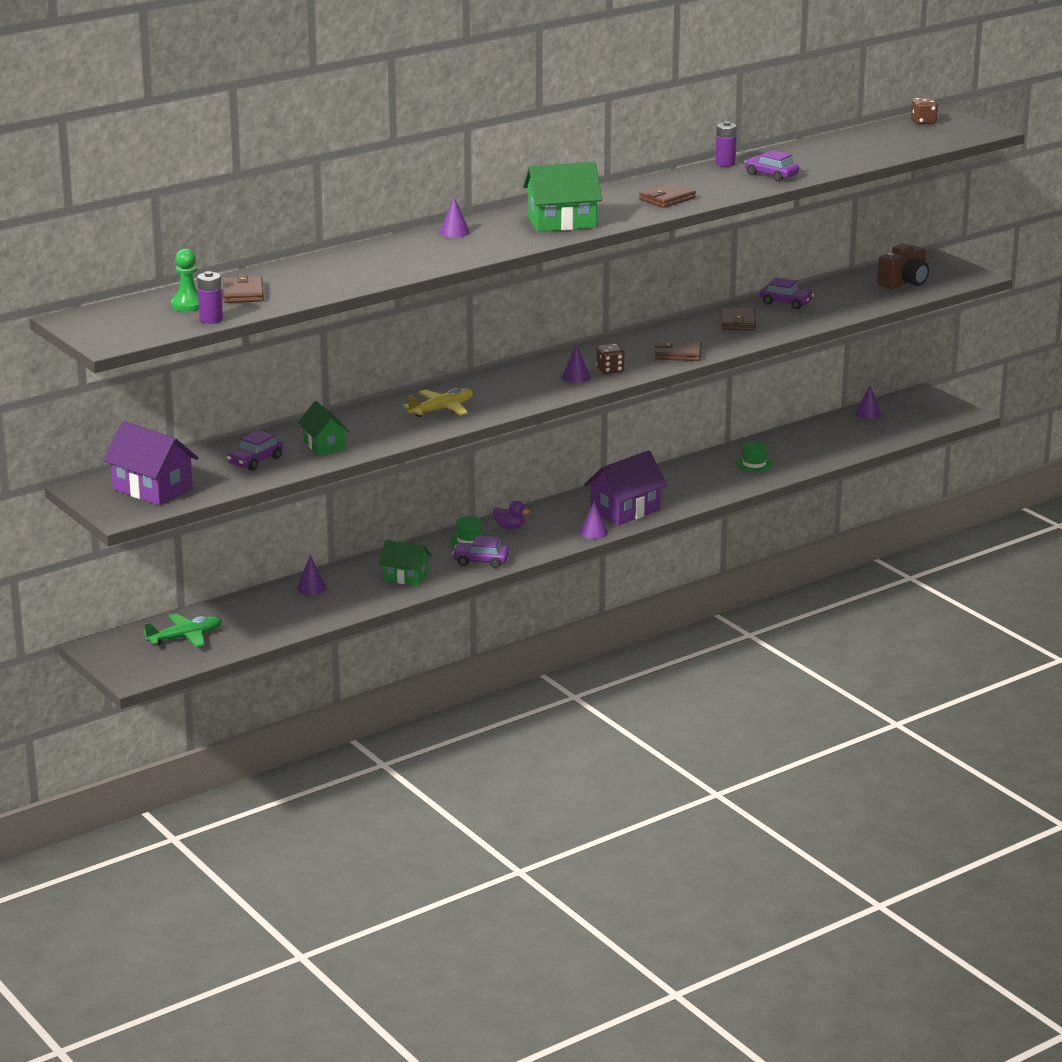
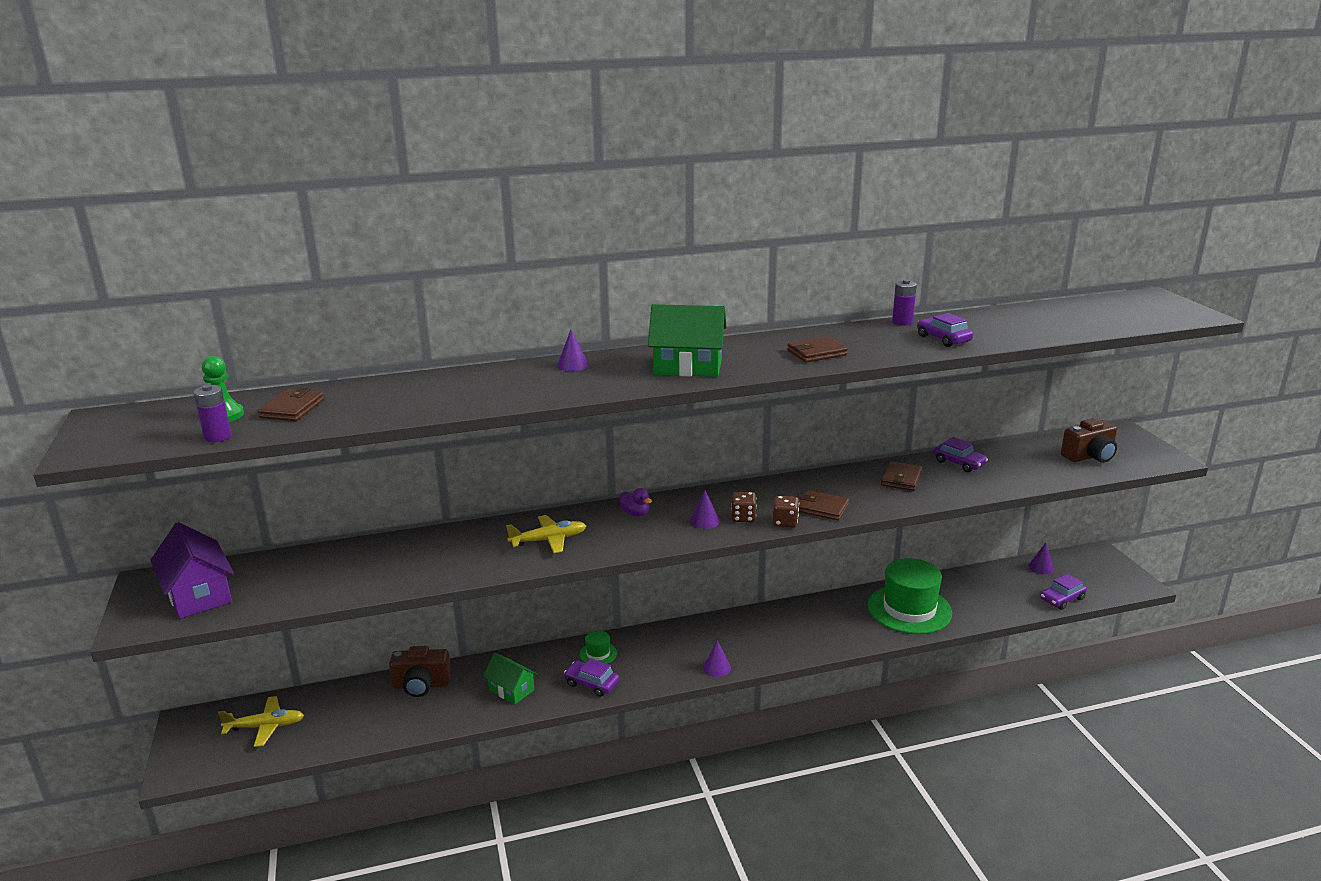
camera: 20 degrees right, 0 degrees up
green plane [143,613,222,647] -> yellow plane [218,696,304,747]
purple car [227,430,283,471] -> purple car moved to [1040,574,1087,610]
purple cone [297,555,327,595] -> brown camera [389,646,451,697]
green house [298,401,350,455] -> none
purple duck [493,500,530,529] -> purple duck moved to [620,488,652,516]
purple house [584,450,667,525] -> none
green hat [736,441,773,472] -> green hat [868,558,952,634], size x2.32
brown dice [911,97,938,124] -> brown dice moved to [773,496,799,528]

